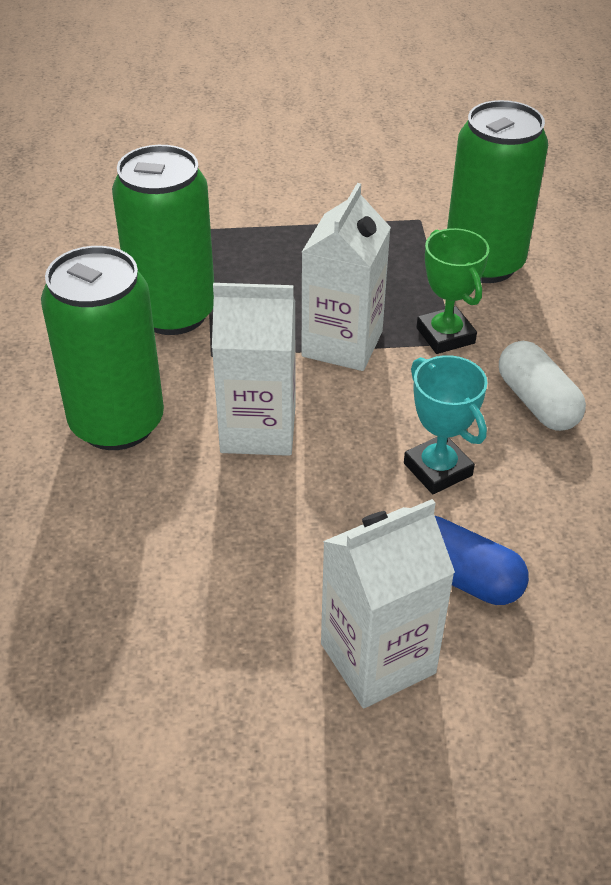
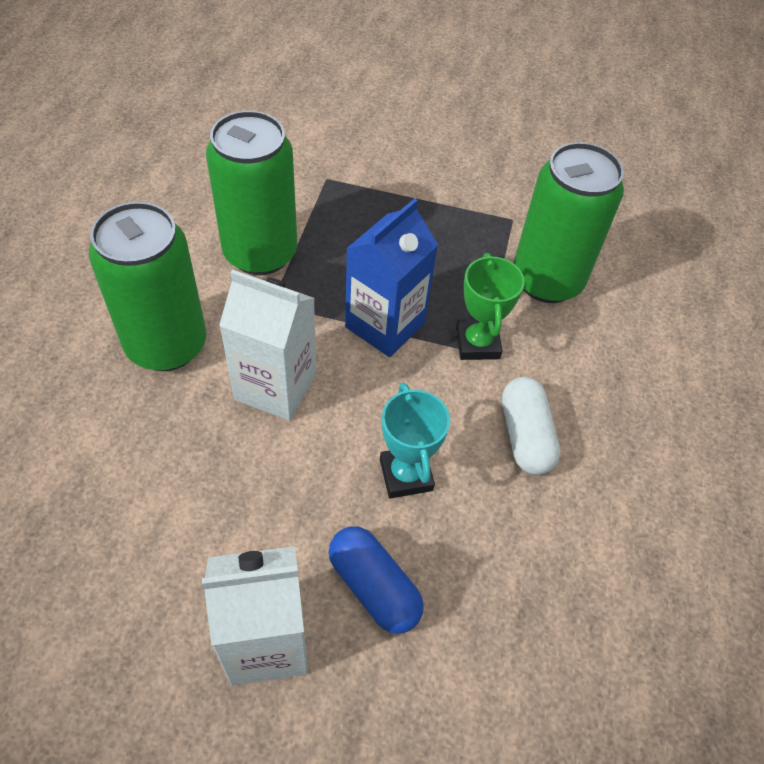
camera: 15 degrees right, 10 degrees up
white carton [302,183,391,371] -> blue carton [345,198,438,357]

